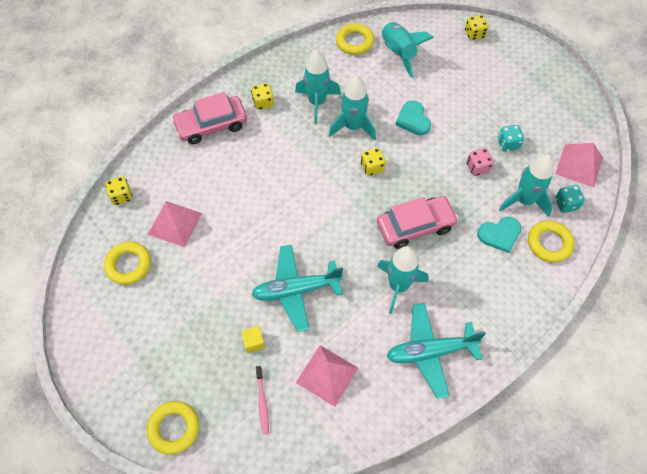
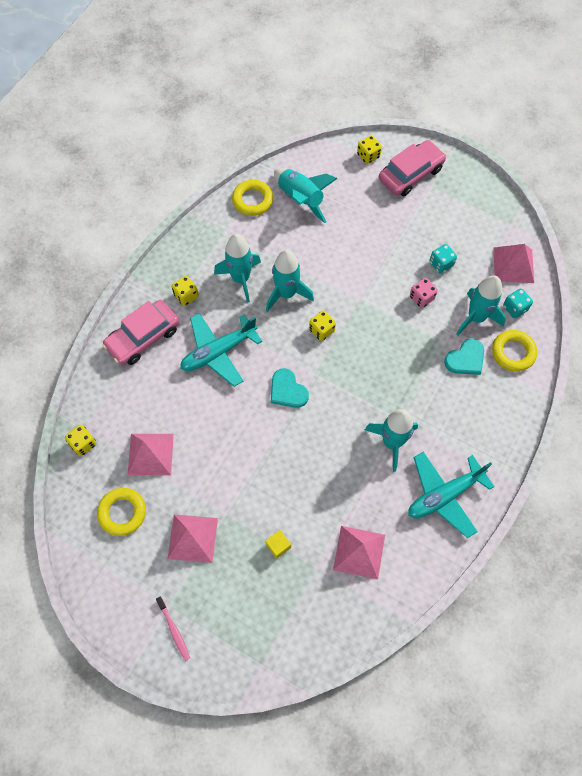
camera: 20 degrees left, 5 degrees up
yellow ring [147,401,199,454] -> none
turquoise plane [251,245,343,332] -> turquoise plane moved to [180,313,262,387]
pink toothbrush [256,366,269,434] -> pink toothbrush moved to [156,597,190,661]
pink car [377,196,458,249] -> pink car moved to [379,140,446,197]
turquoise heart [395,100,431,136] -> turquoise heart moved to [271,368,309,408]
none -> pink pyramid [167,514,218,563]

